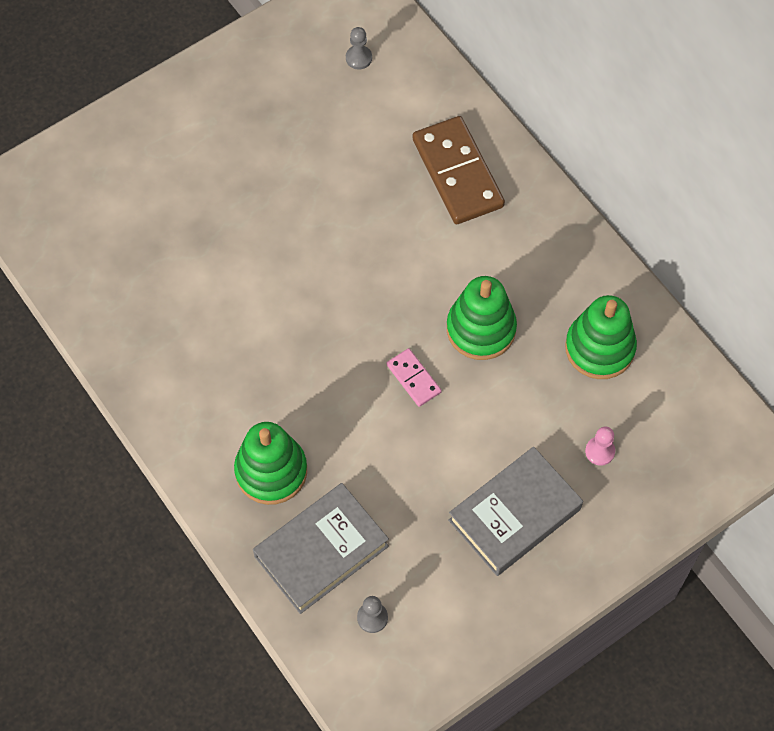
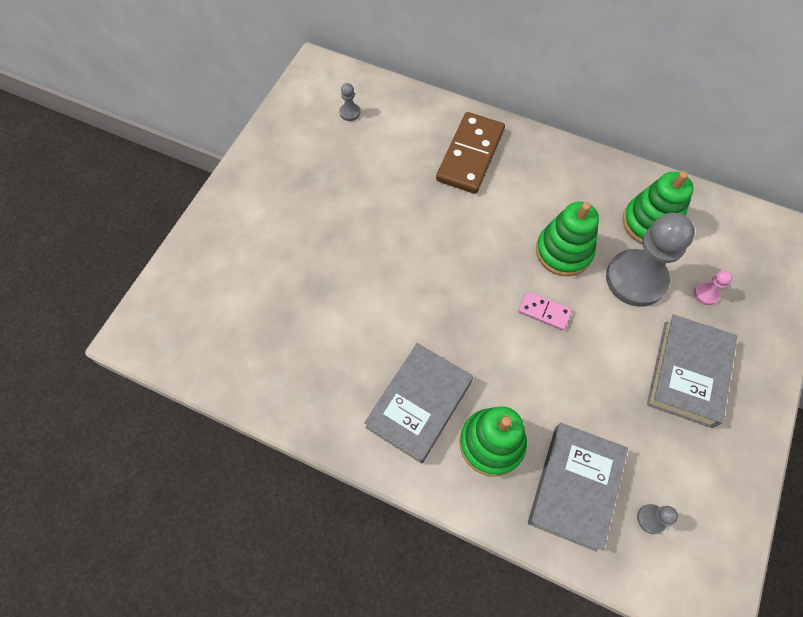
camera: 30 degrees left, 0 degrees up
brown domino [413,116,505,224] -> brown domino turned 75 degrees clockwise [436,112,505,194]
none -> grey book [364,343,473,464]
none -> grey pawn [606,213,695,307]

